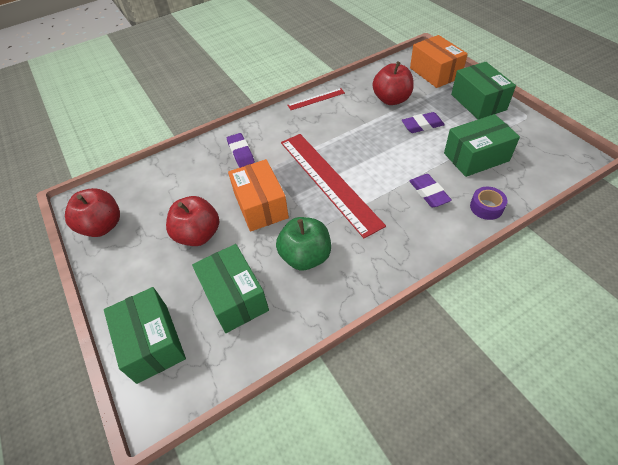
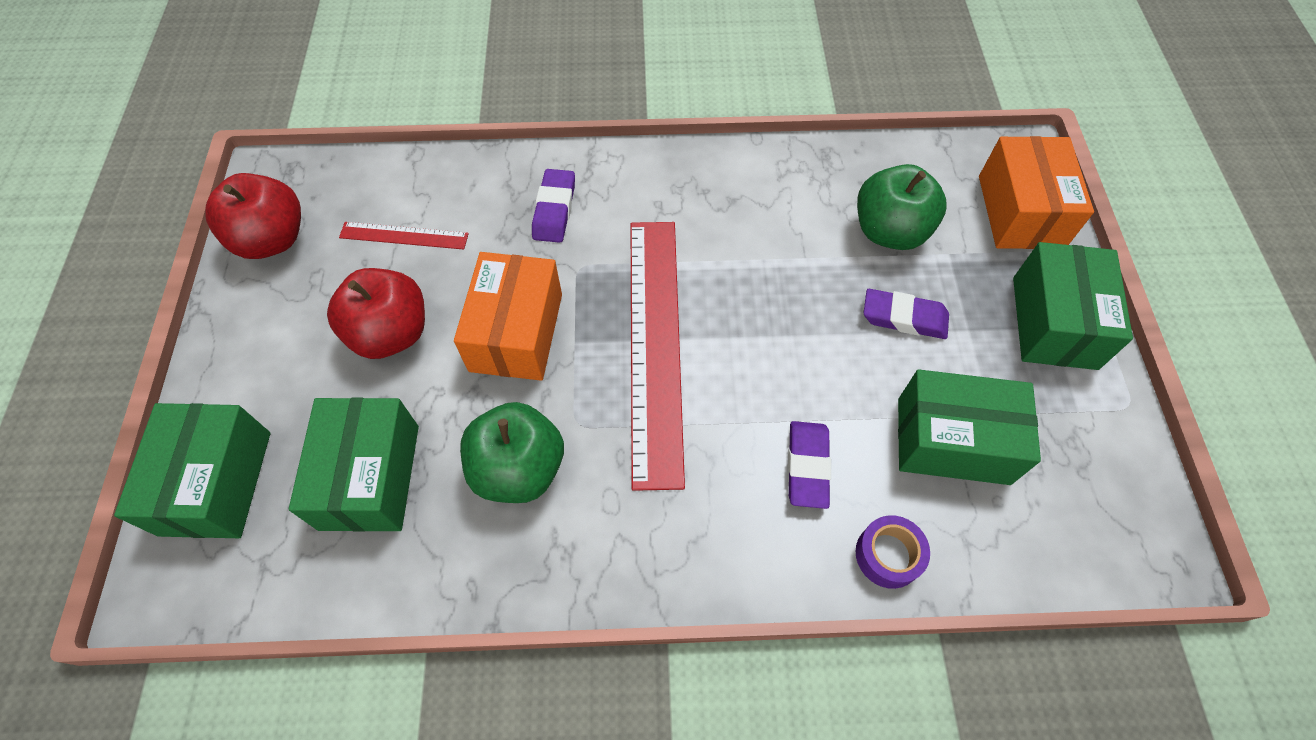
camera: 25 degrees right, 10 degrees up
red ruler [287,88,345,110] -> red ruler moved to [339,222,469,250]
red apple [373,61,414,105] -> green apple [857,164,947,250]

